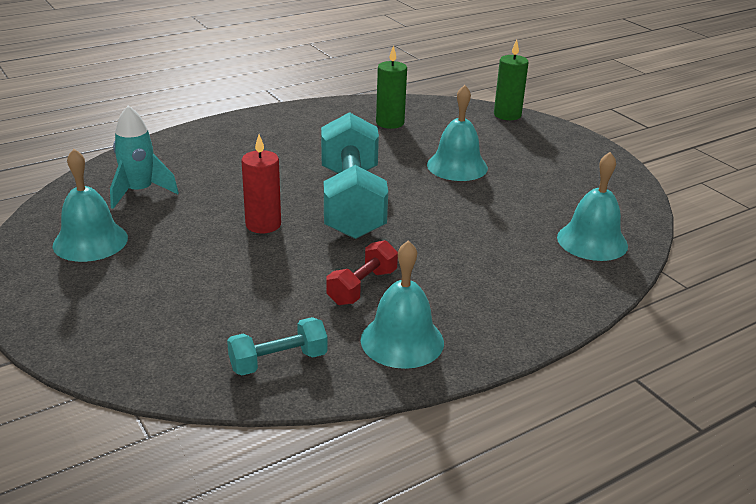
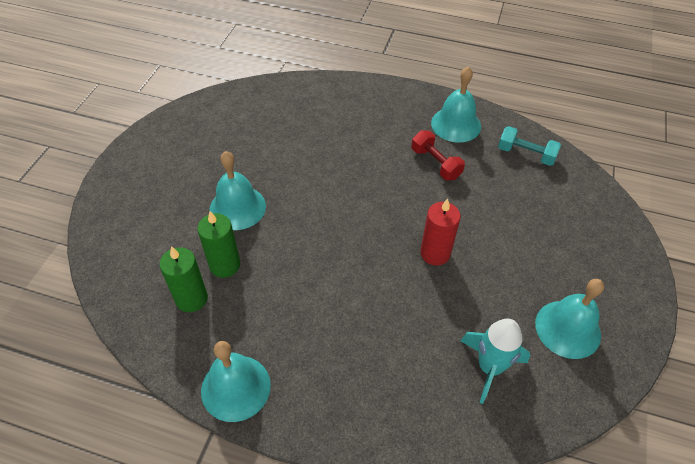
camera: 130 degrees left, 20 degrees up
turquoise dumbbell [321,112,388,239] -> none
red dumbbell [326,240,398,305] -> red dumbbell turned 60 degrees clockwise [412,130,465,180]
green candle [494,40,529,120] -> green candle moved to [197,211,240,278]
turquoise bell [557,152,628,261] -> turquoise bell moved to [201,341,271,422]

